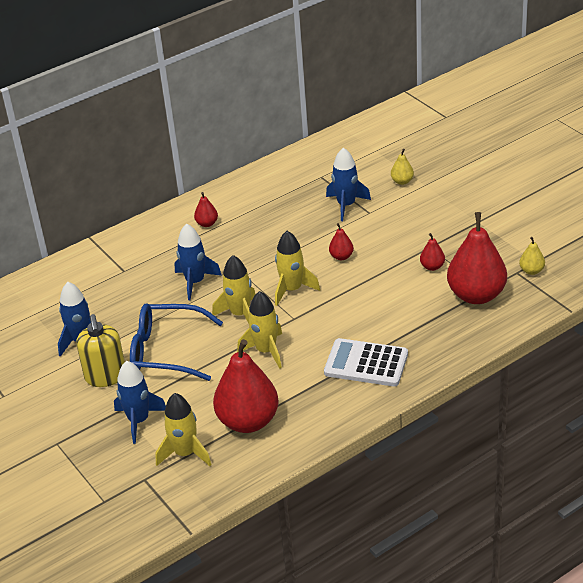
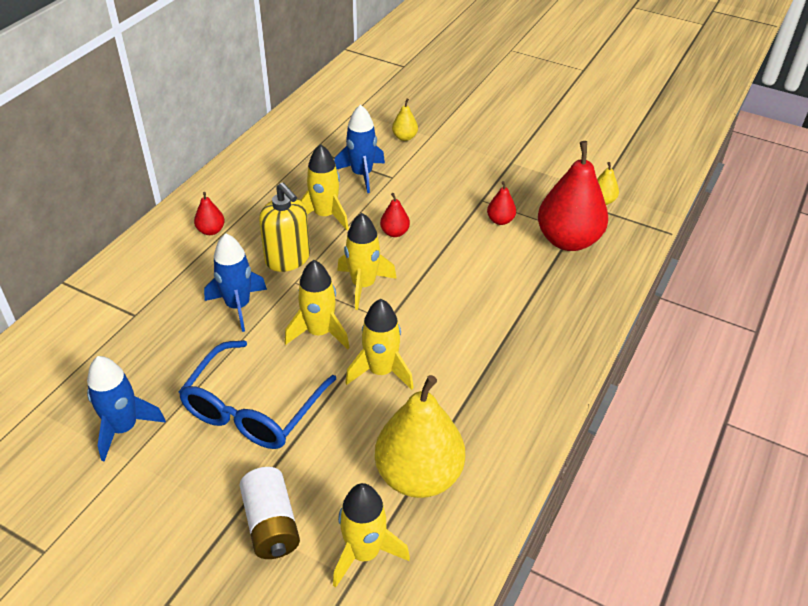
camera: 30 degrees left, 5 degrees up
yellow soap dispenser [76,314,125,387] -> yellow soap dispenser moved to [259,182,310,272]
blue rocket [114,361,166,444] -> white battery [240,467,300,559]
blue glasses [130,304,223,381] -> blue glasses turned 45 degrees counterclockwise [179,340,336,449]
red pear [213,339,279,433] -> yellow pear [375,375,465,498]
white calculator [324,338,408,386] -> none
none -> yellow rocket [300,144,349,230]

